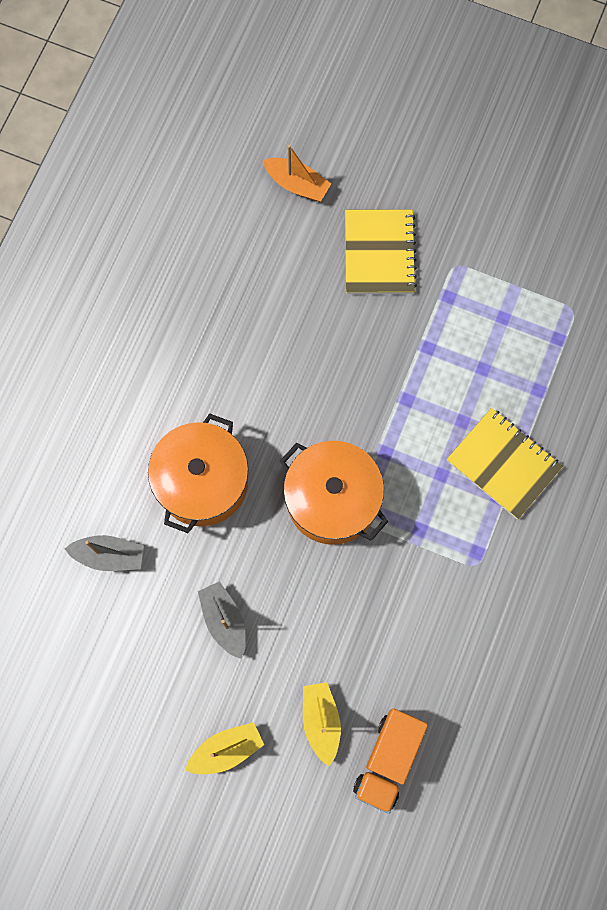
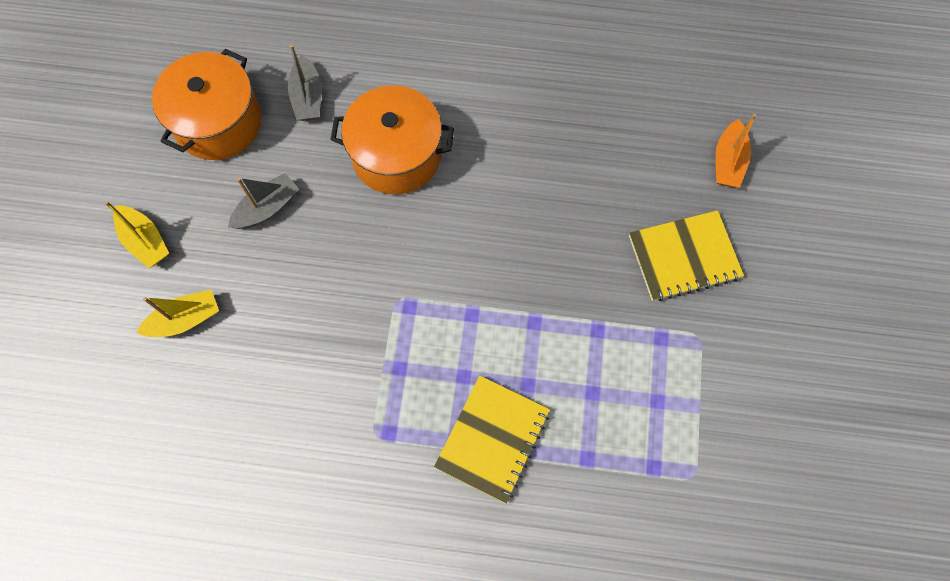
camera: 75 degrees right, 5 degrees down
orange pot [280,441,388,545] -> orange pot moved to [152,49,262,160]
orange truck [353,709,428,814] -> none

